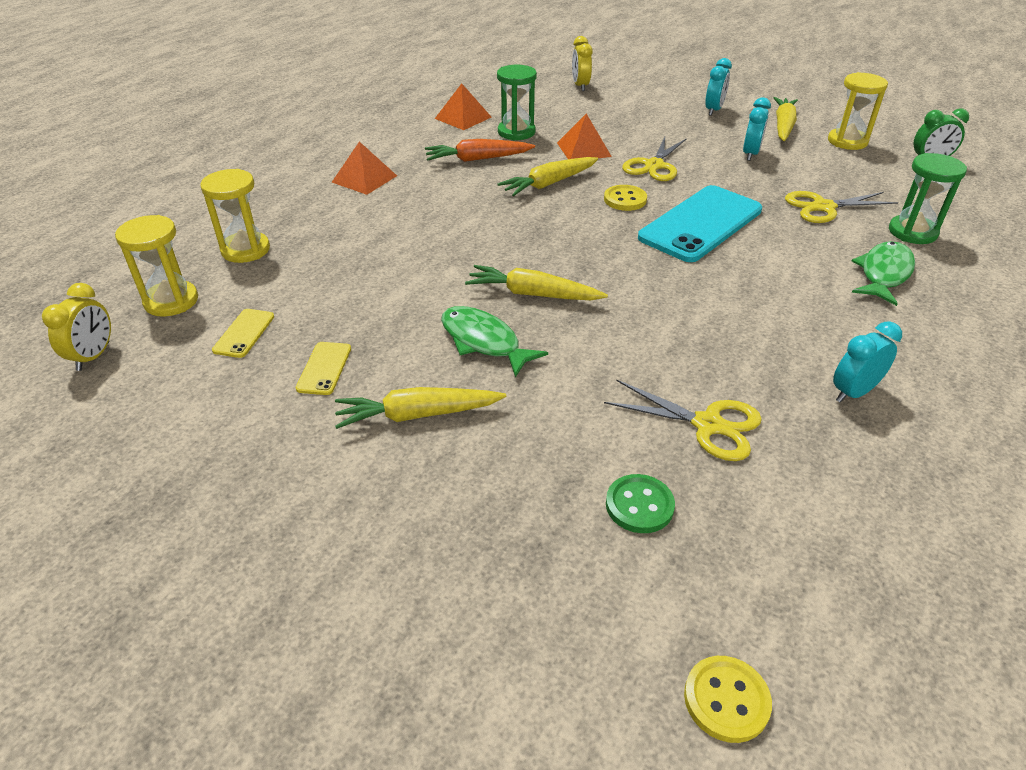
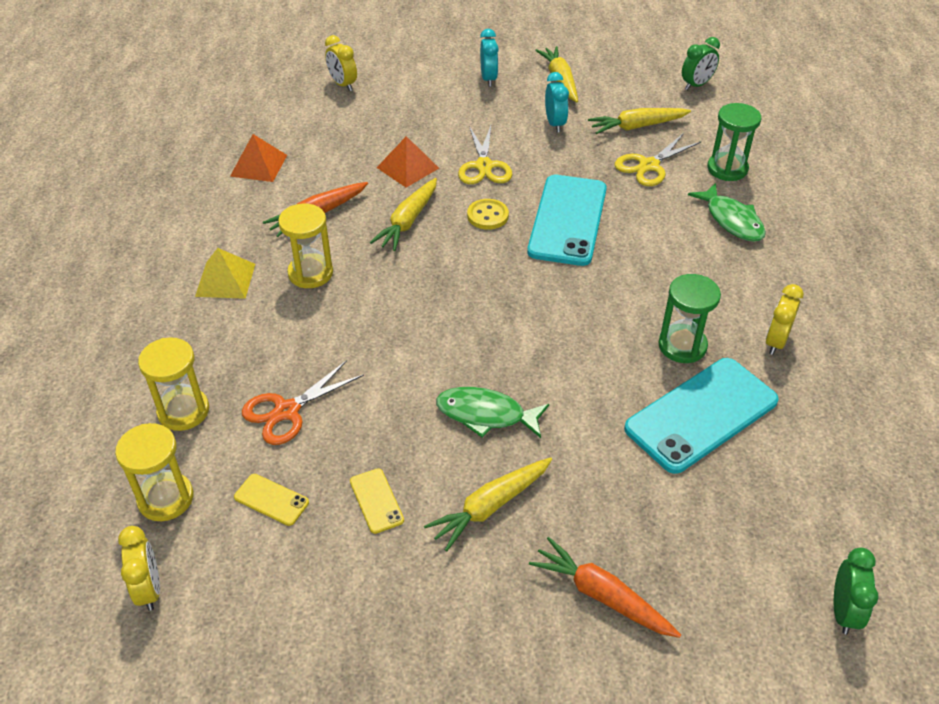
camera: 30 degrees left, 5 degrees up
yellow phone [212,309,274,358] -> yellow phone turned 45 degrees counterclockwise [234,474,309,526]
orange pyramid [332,142,397,195] -> yellow pyramid [195,248,255,299]
yellow carrot [465,265,608,300] -> yellow carrot moved to [588,108,691,134]
green hourglass [497,65,537,141] -> green hourglass moved to [658,274,721,363]
yellow scissors [604,379,762,461] -> turquoise phone [624,358,779,474]
green button [606,474,675,533] -> none
yellow button [684,656,772,743] -> green clock [834,548,879,635]
yellow hourglass [828,72,888,150] -> yellow hourglass moved to [278,204,333,288]
turquoise clock [833,322,902,403] -> yellow clock [766,284,804,355]
green fish [852,241,915,306] -> green fish turned 150 degrees clockwise [688,183,766,242]
none -> orange scissors [242,360,364,445]
none -> orange carrot [529,537,681,638]

